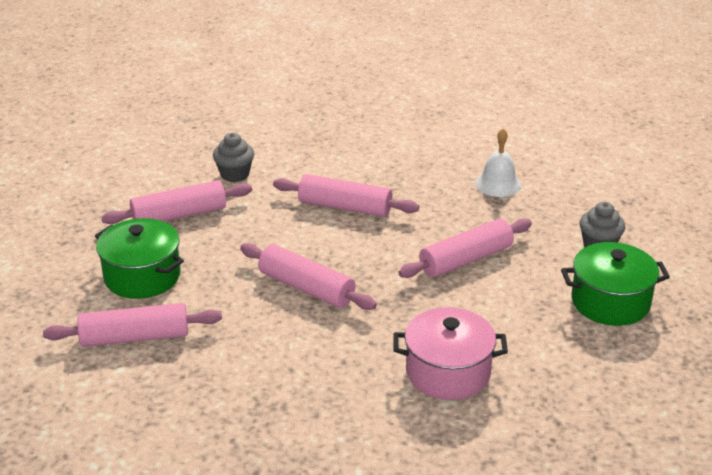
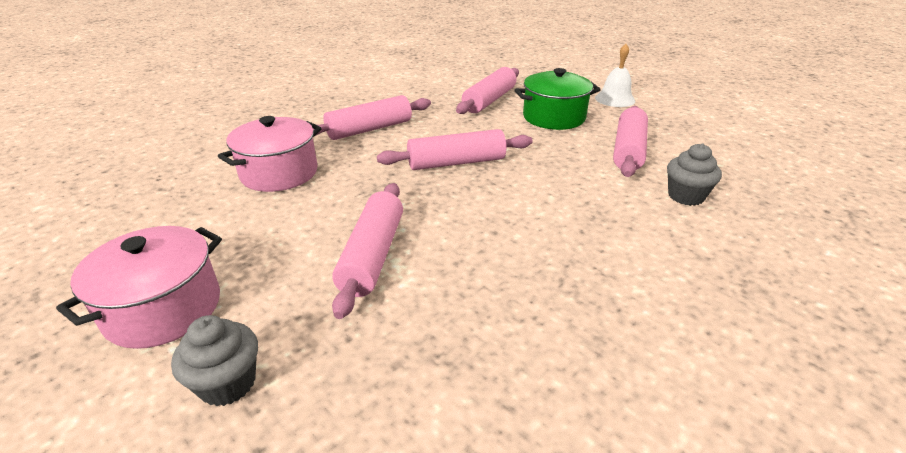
camera: 130 degrees right, 0 degrees up
pink rolling pin [273,174,419,217] -> pink rolling pin moved to [313,95,431,140]
white bell [475,128,522,197] -> white bell moved to [595,44,635,107]
green pot [561,242,670,326] -> pink pot [56,226,222,349]

